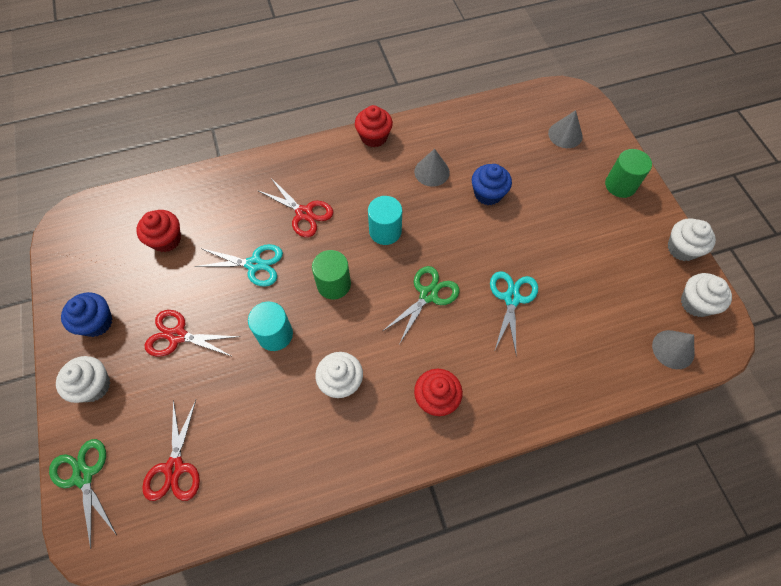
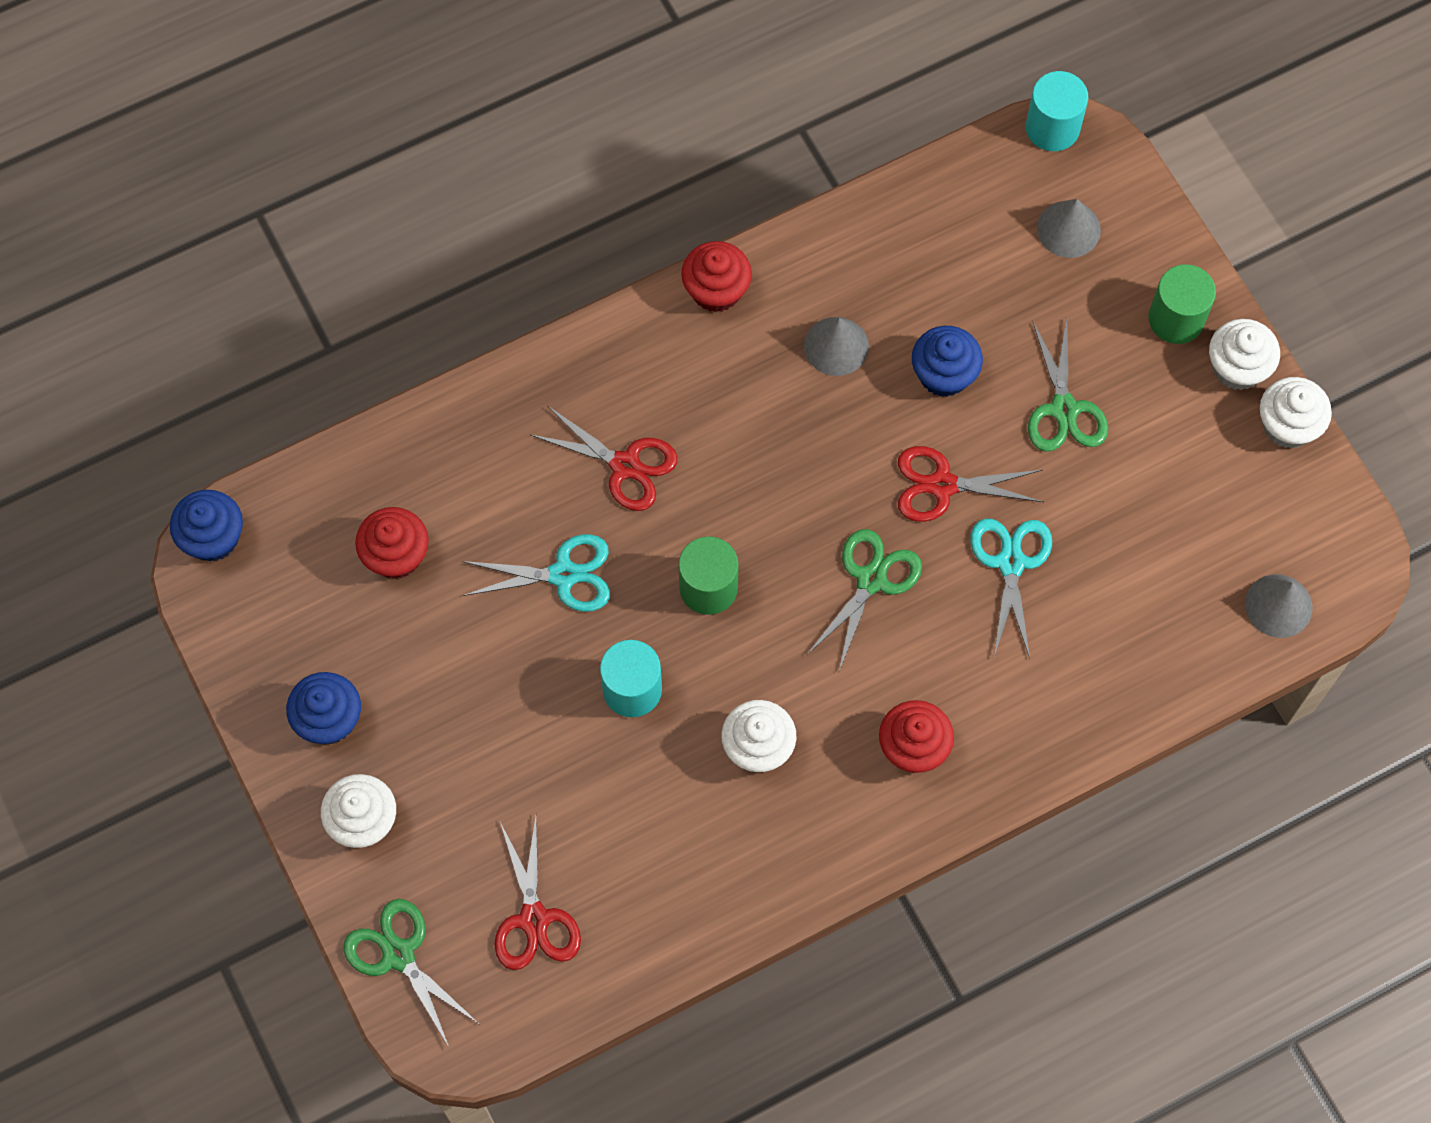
camera: 10 degrees left, 5 degrees up
red scissors [145,310,240,357] -> red scissors moved to [898,446,1043,522]
turquoise cylinder [368,196,402,245] -> turquoise cylinder moved to [1026,71,1088,151]
white cupcake [681,273,732,317] -> white cupcake moved to [1209,319,1280,390]
none -> blue cupcake [170,490,243,561]
none -> green scissors [1028,319,1108,452]

